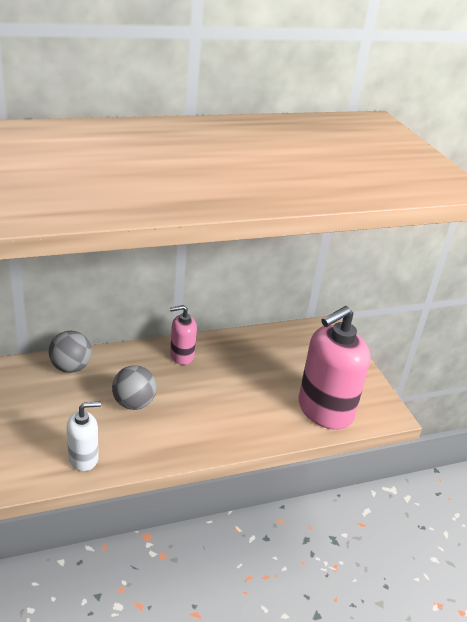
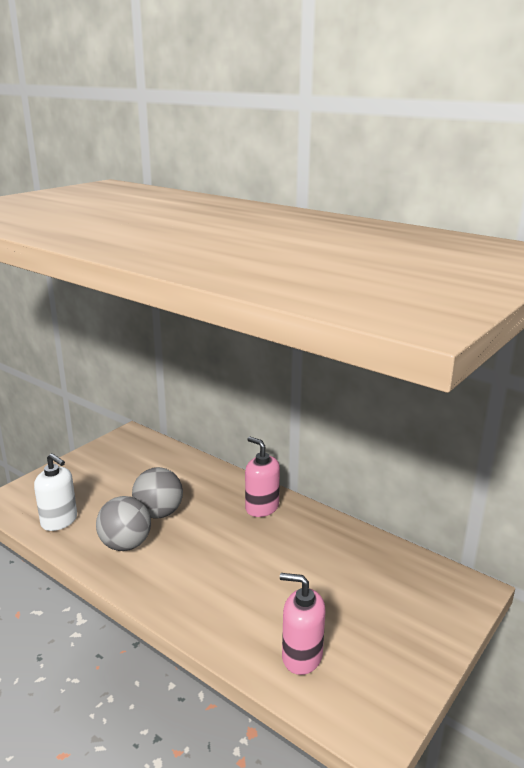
camera: 60 degrees right, 10 degrees down
grey ball [49,331,92,373] -> grey ball moved to [96,496,151,551]
pink soap dispenser [298,306,370,430] -> pink soap dispenser [280,573,325,675], size x0.51

